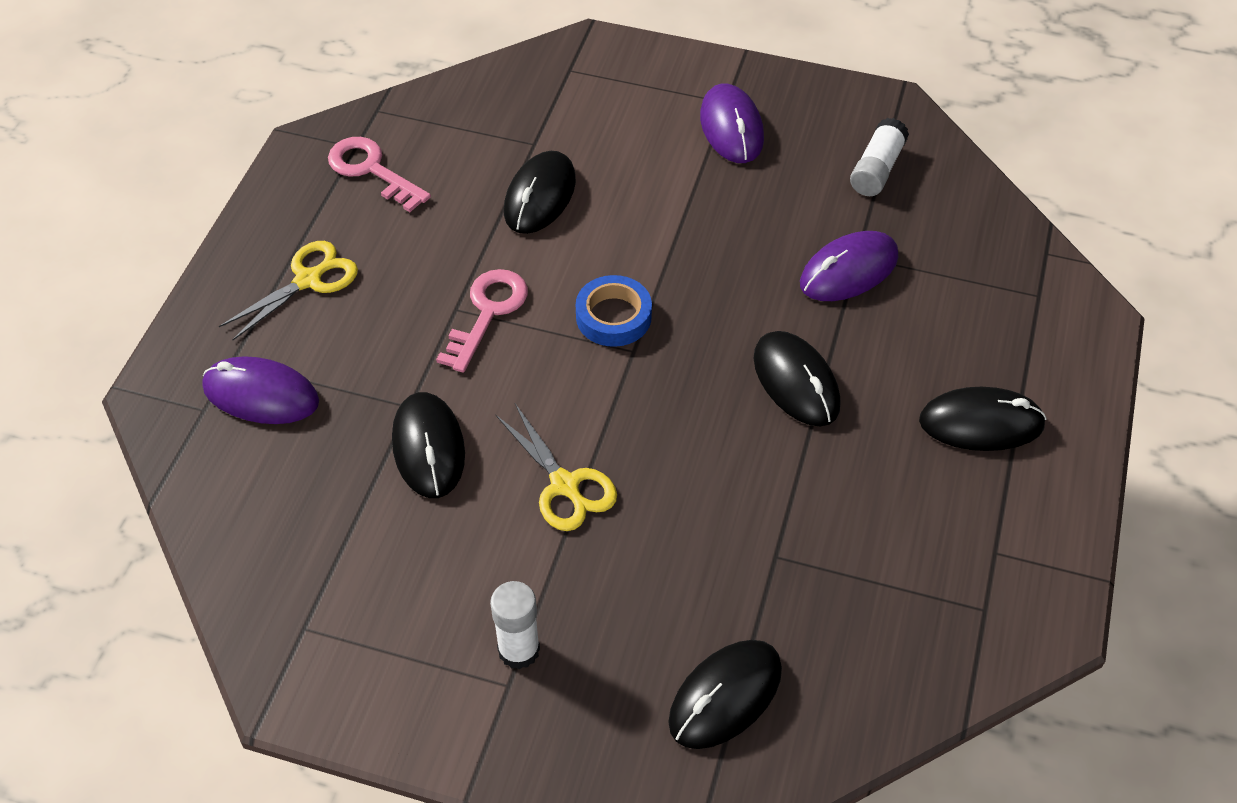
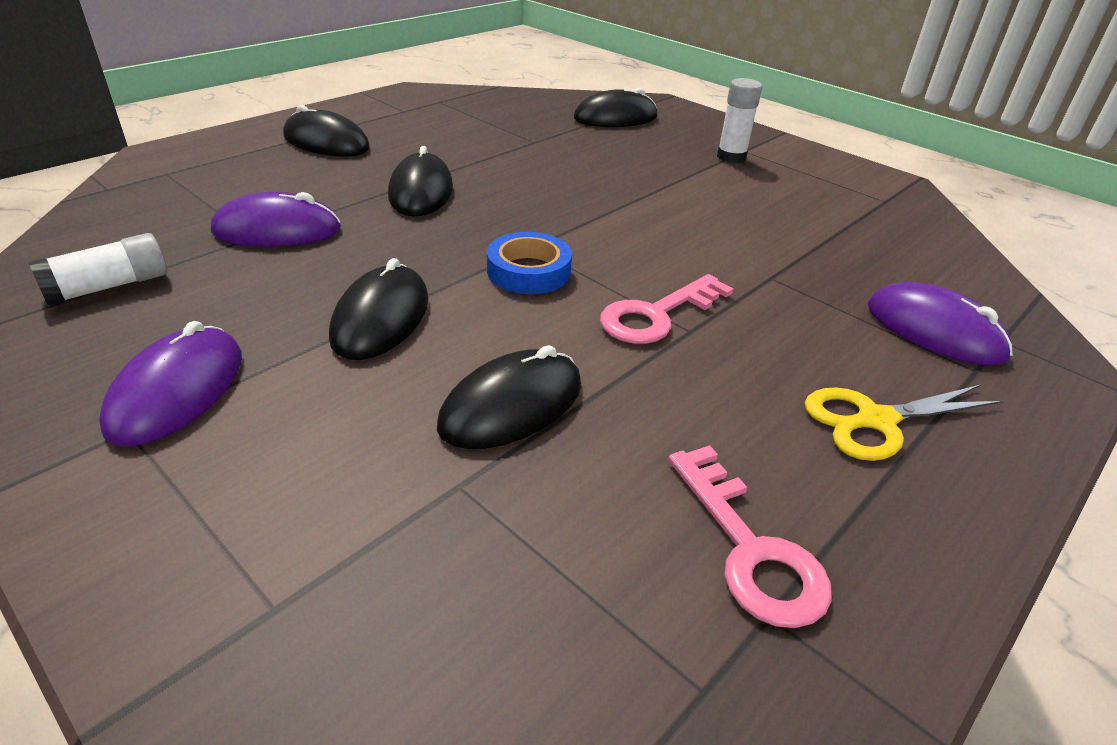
camera: 155 degrees left, 15 degrees down
black mouse [392,392,465,498] -> black mouse moved to [329,258,428,360]
yellow scissors [496,404,617,531] -> none

